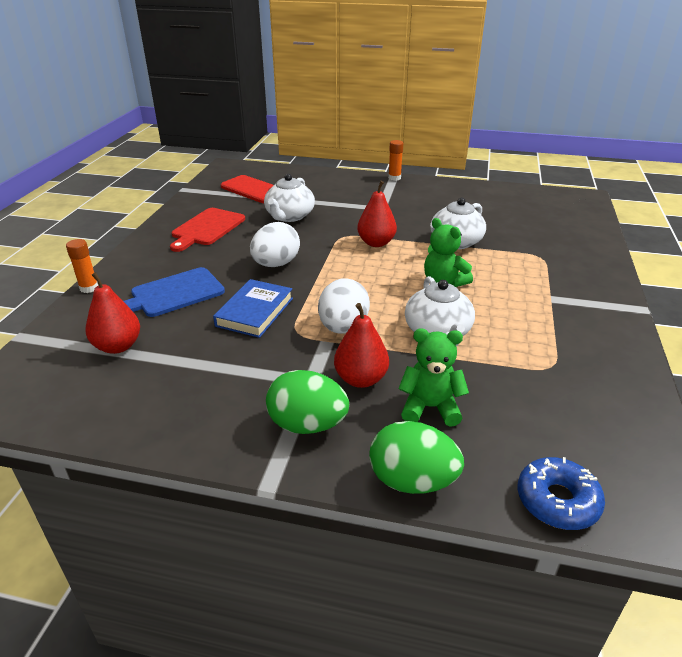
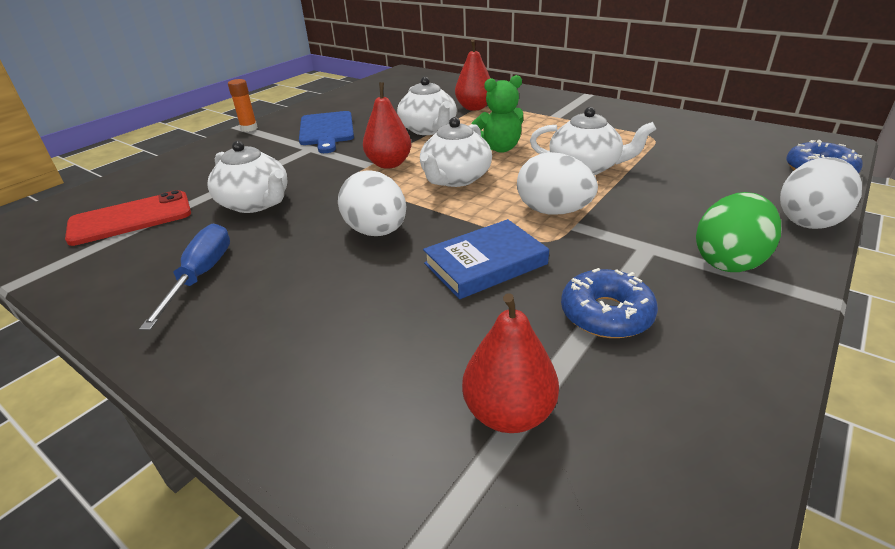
camera: 65 degrees left, 0 degrees up
orange glue stick [66,239,98,293] -> none
blue cutting board [124,267,225,317] -> blue cutting board moved to [299,111,354,153]
red cutting board [170,208,245,252] -> blue screwdriver [139,224,230,330]
blue book [213,279,293,338] -> blue book turned 75 degrees counterclockwise [423,219,549,299]
red pear [334,303,389,388] -> red pear moved to [455,39,490,111]
green egg [369,421,464,494] -> white egg [780,157,862,229]
green teddy bear [398,328,469,427] -> none
none -> white teapot [420,117,492,187]
none -> blue donut [561,268,658,338]

